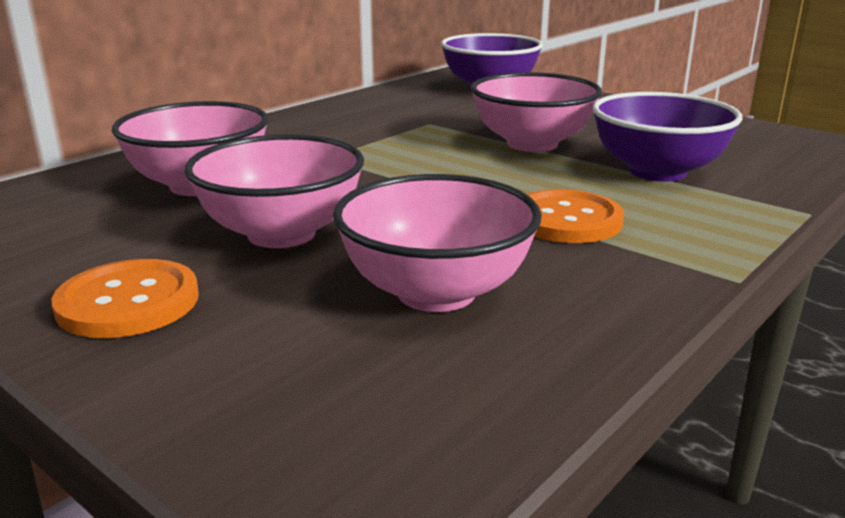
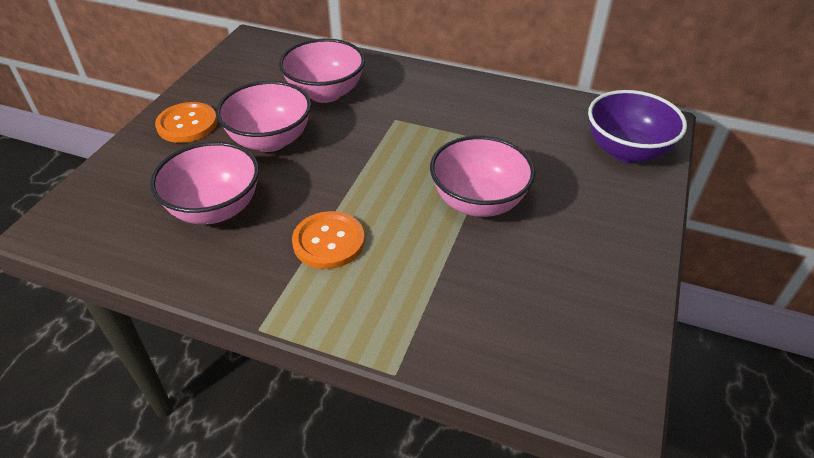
camera: 70 degrees right, 20 degrees up
purple bowl [593,92,742,182] -> none

